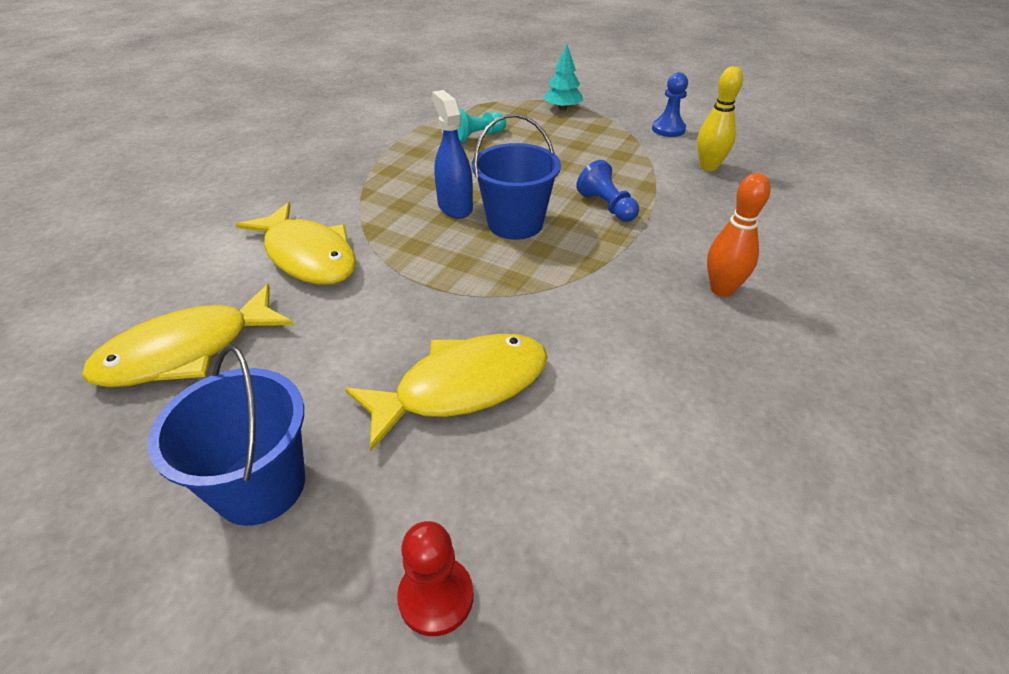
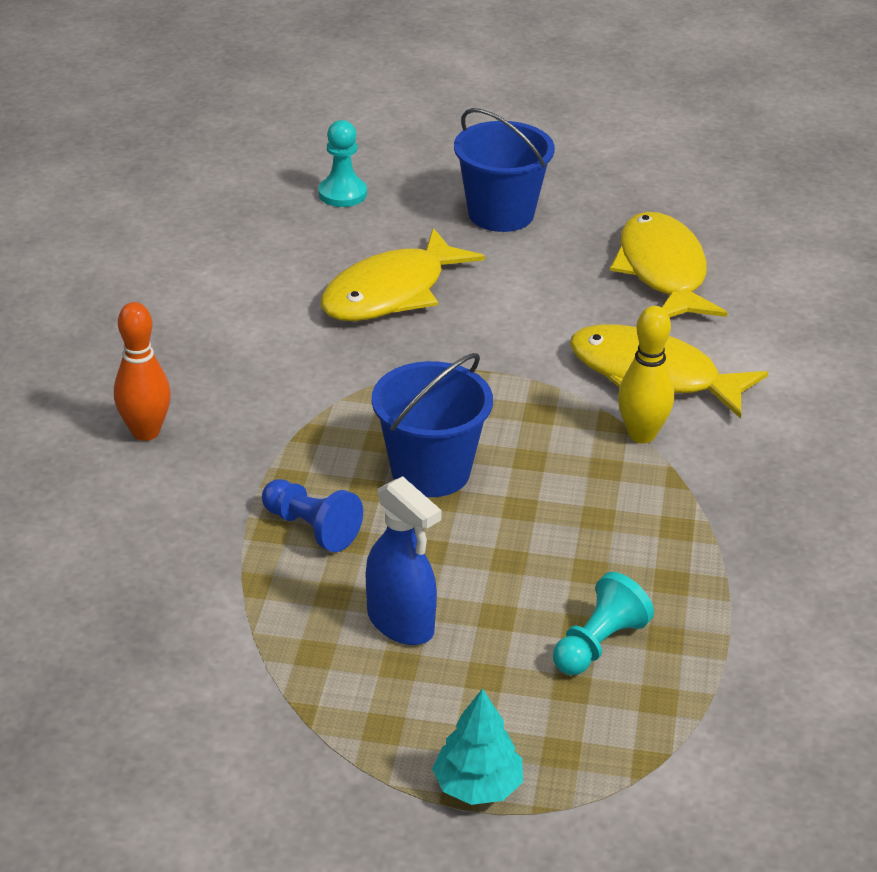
camera: 160 degrees right, 5 degrees down
yellow fish [82,284,294,387] -> yellow fish turned 45 degrees counterclockwise [610,212,728,318]
red pawn [397,521,473,636] -> turquoise pawn [318,120,367,207]
blue spray bottle [432,90,473,219] -> blue spray bottle moved to [366,476,442,645]
blue pawn [652,72,688,137] -> none
yellow bowling pin [697,66,743,171] -> yellow bowling pin moved to [618,306,674,443]

